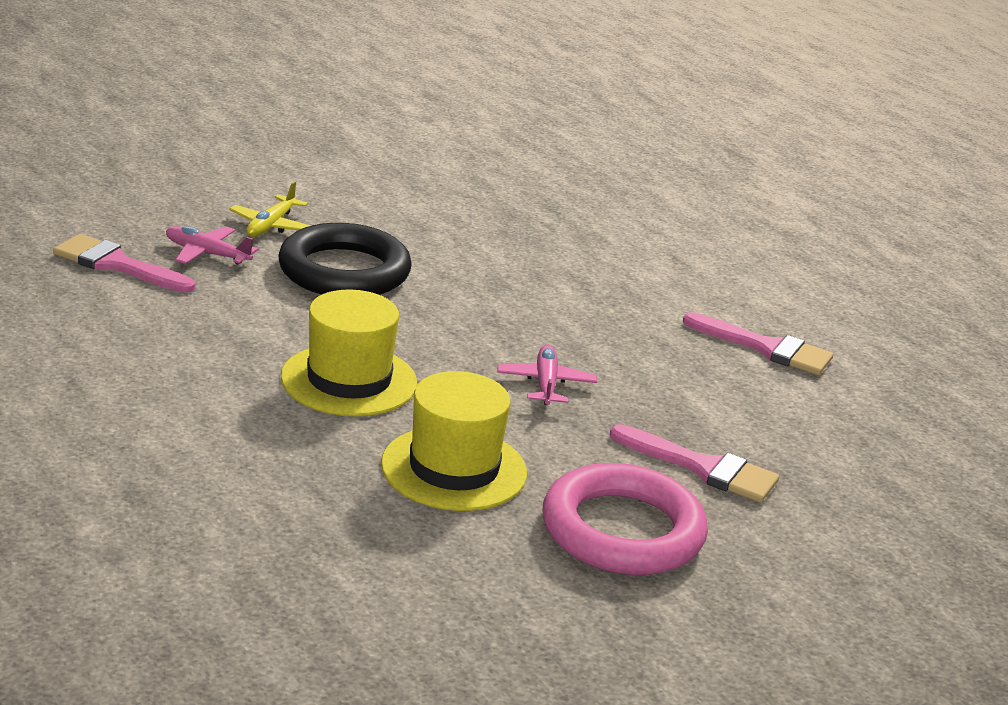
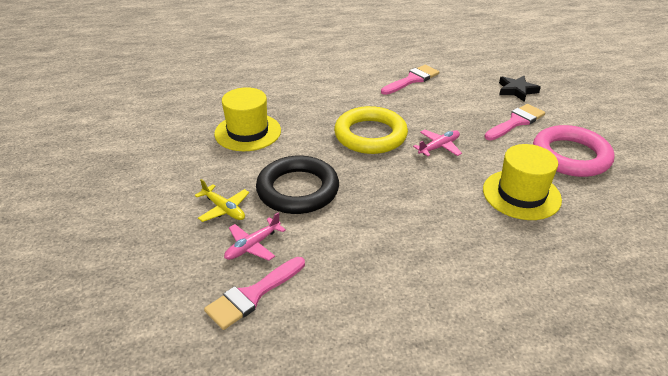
camera: 65 degrees left, 10 degrees up
yellow hat [281,289,417,416] -> yellow hat moved to [214,87,281,151]
pink plane [497,344,597,405] -> pink plane turned 120 degrees clockwise [413,130,462,156]
none -> yellow ring [334,106,408,154]
none -> black star [499,76,541,102]

